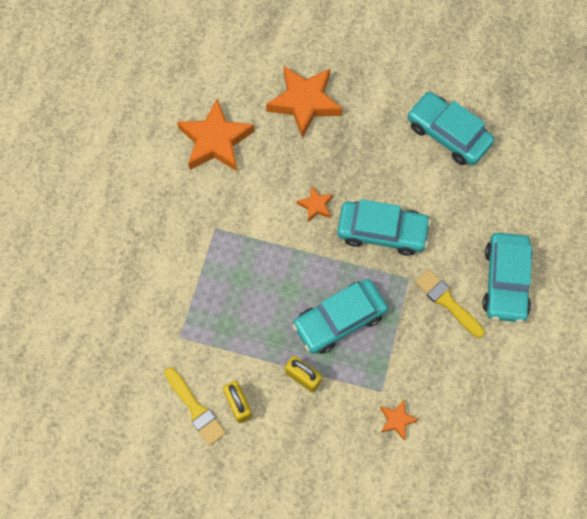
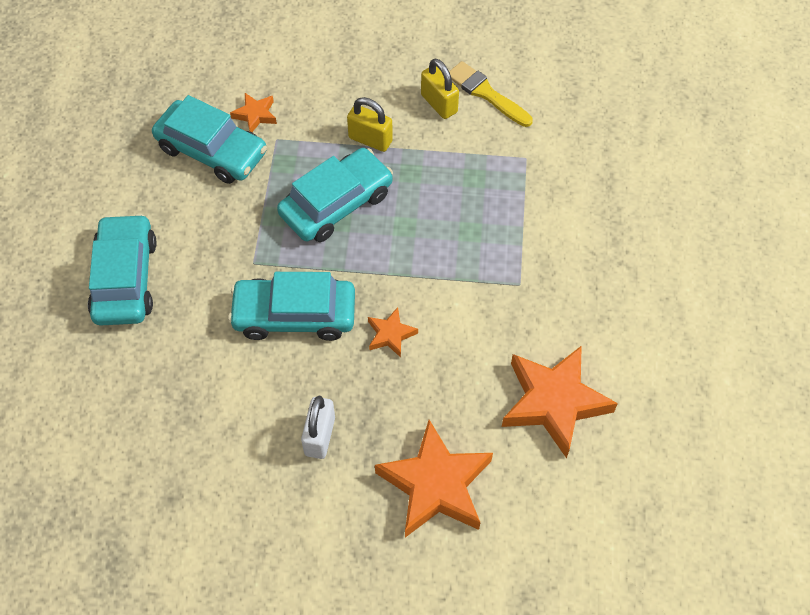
camera: 170 degrees right, 10 degrees down
turquoise car [408,92,494,165] -> turquoise car moved to [152,95,267,184]
yellow brush [415,269,485,338] -> none
none -> white padlock [301,396,335,459]

